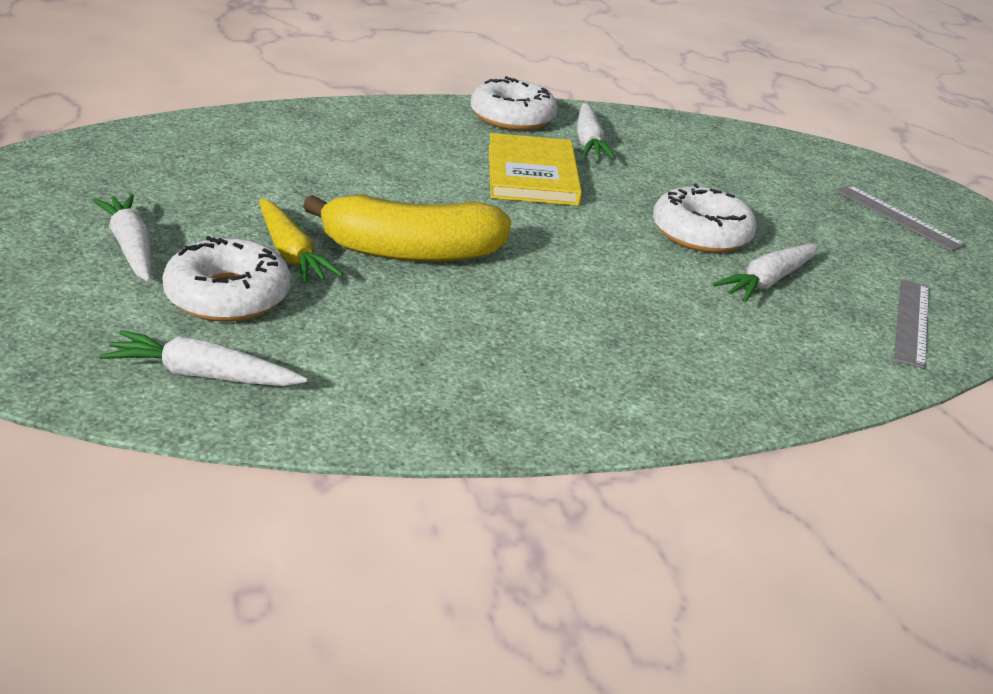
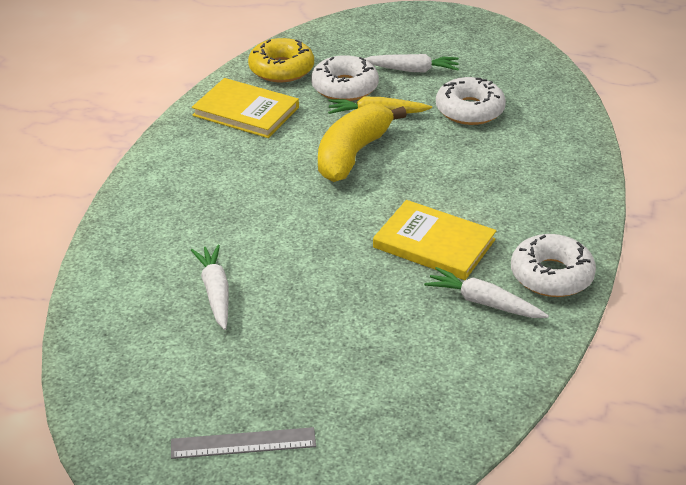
camera: 125 degrees right, 5 degrees up
white carrot [100,330,308,386] -> yellow donut [248,38,314,82]
white donut [653,183,757,253] -> white donut moved to [436,77,506,125]
grey ruler [894,279,929,369] -> none
none -> yellow book [192,78,299,138]

